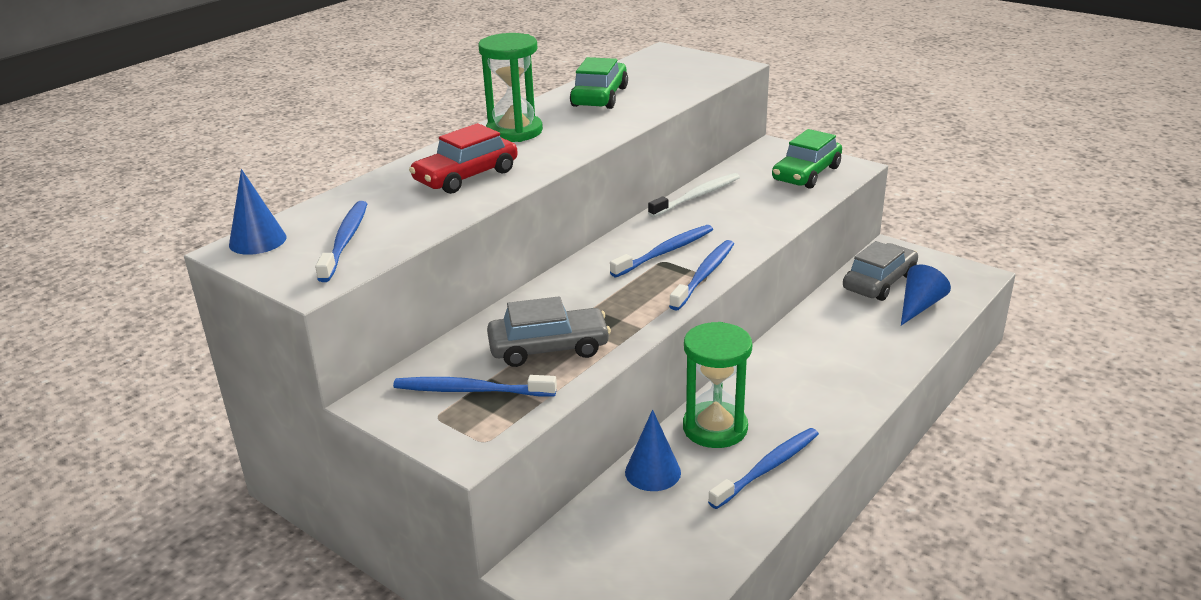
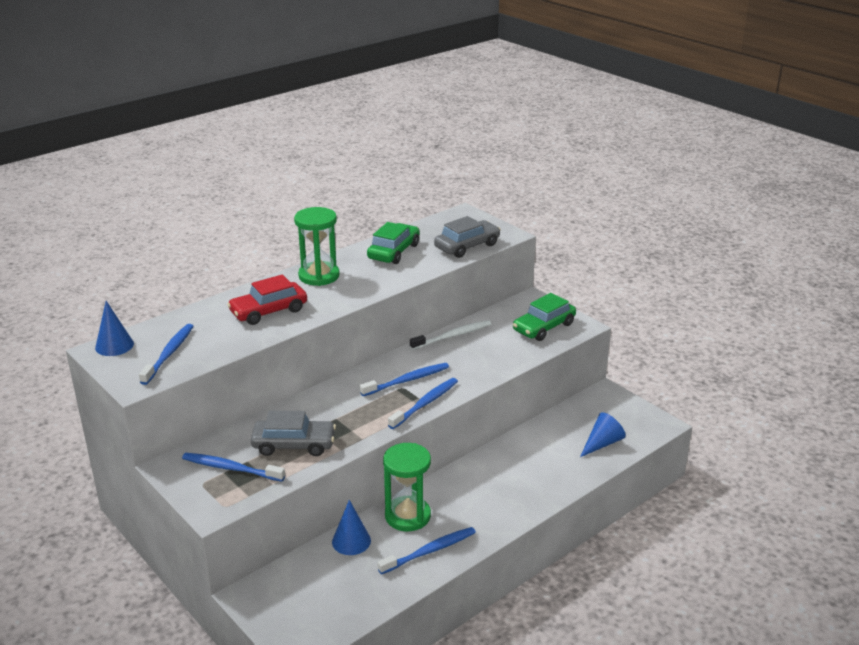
camera: 10 degrees right, 0 degrees up
grey car [843,241,918,301] -> grey car moved to [434,216,501,258]

